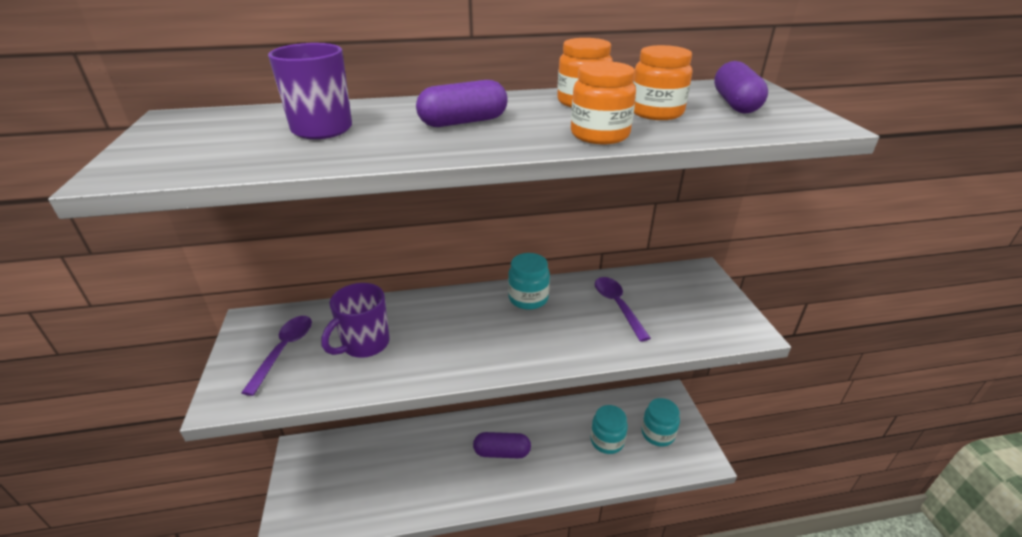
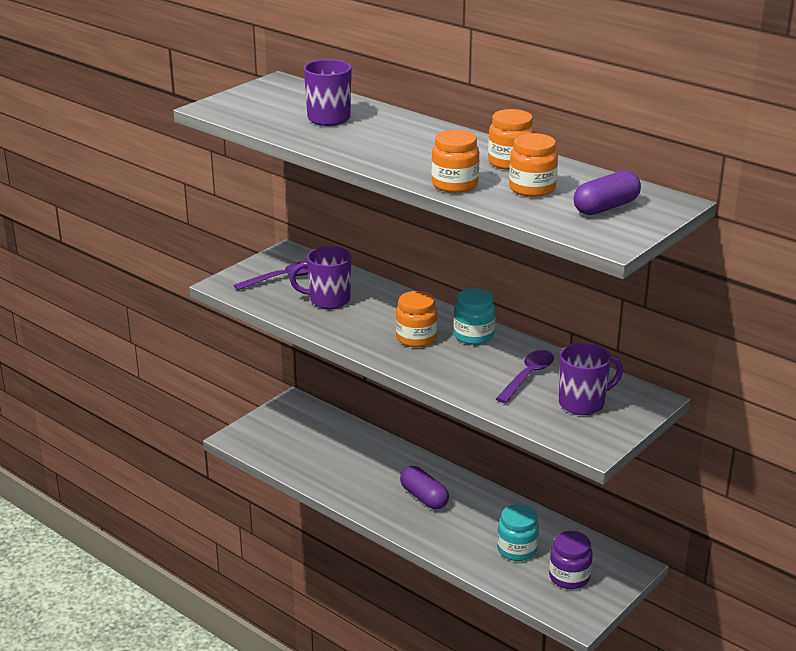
camera: 50 degrees right, 5 degrees down
purple capsule [416,80,508,127] -> none
turquoise jar [641,398,680,447] -> purple jar [549,531,593,589]
none -> orange jar [396,291,438,347]
none -> purple mug [559,343,623,415]

